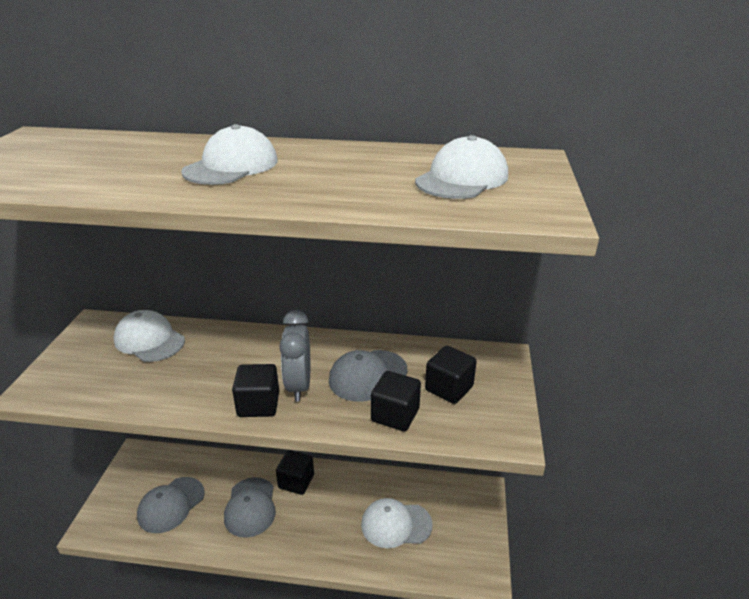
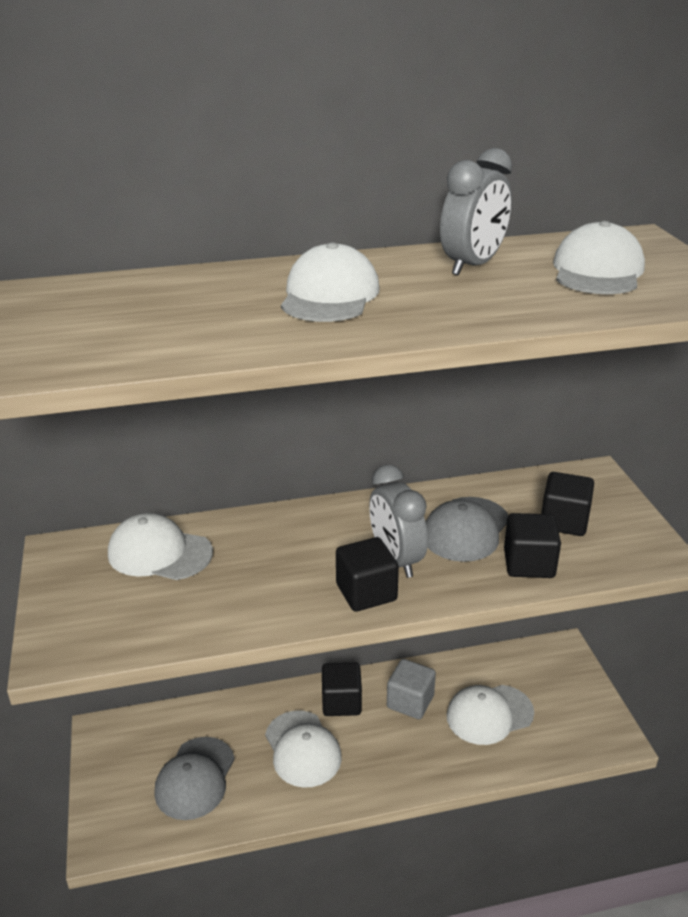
camera: 20 degrees left, 0 degrees up
grey cap [224,477,276,538] -> white cap [265,710,342,788]
none -> grey cube [387,659,436,719]
none -> grey clock [440,148,512,275]

